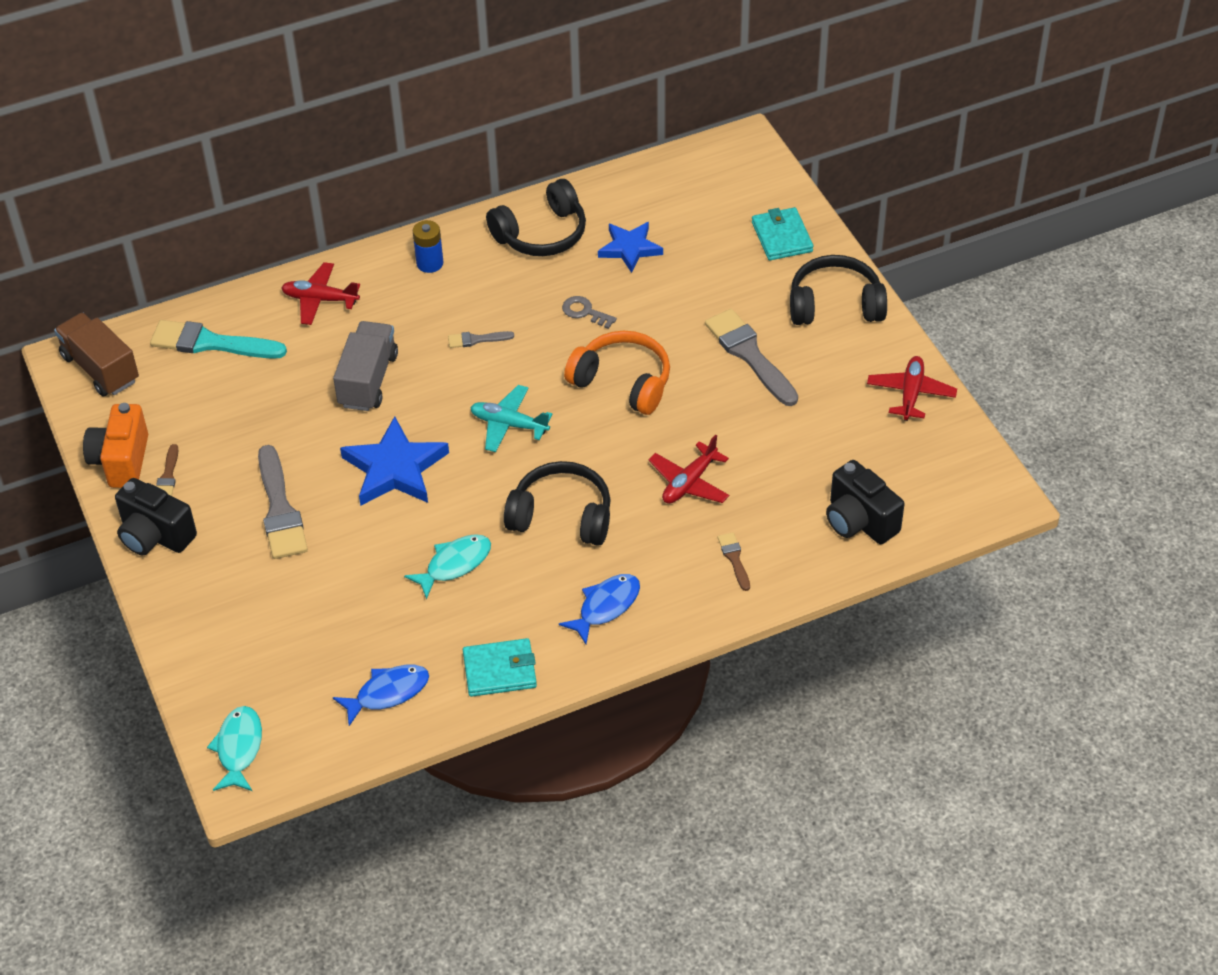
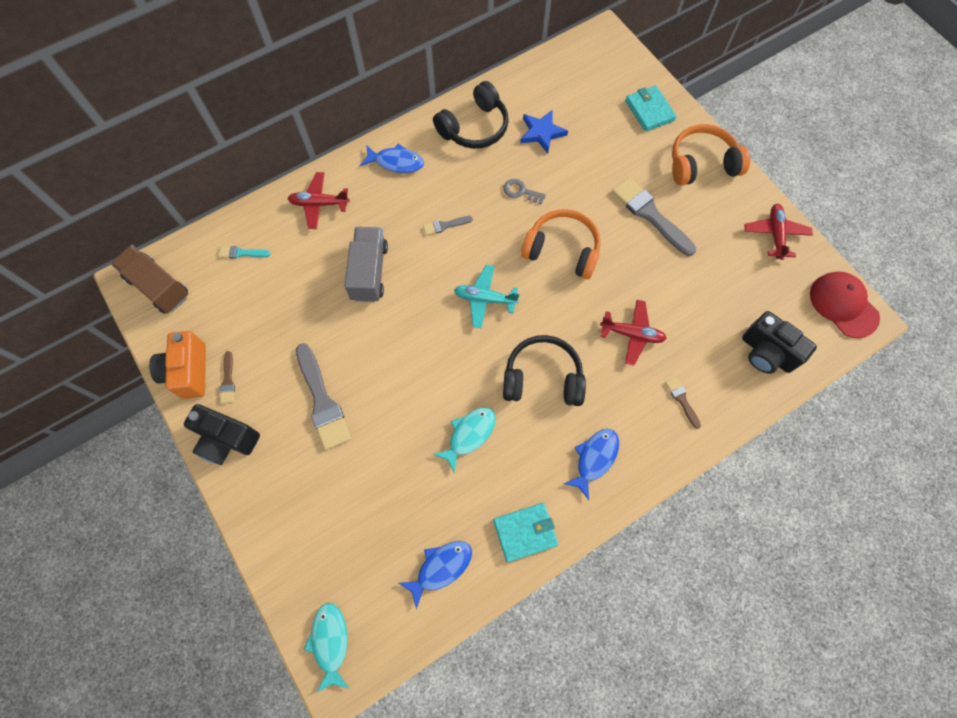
camera: 10 degrees left, 20 degrees up
turquoise brush [150,320,287,359] -> turquoise brush [219,246,271,259], size x0.48
blue star [340,416,449,506] -> none
blue battery [413,220,443,273] -> blue fish [360,144,424,173]
red plane [648,434,729,504] -> red plane turned 105 degrees counterclockwise [600,300,667,366]
black headphones [790,255,887,325] -> orange headphones [672,124,750,186]
none -> red cap [810,272,880,338]

